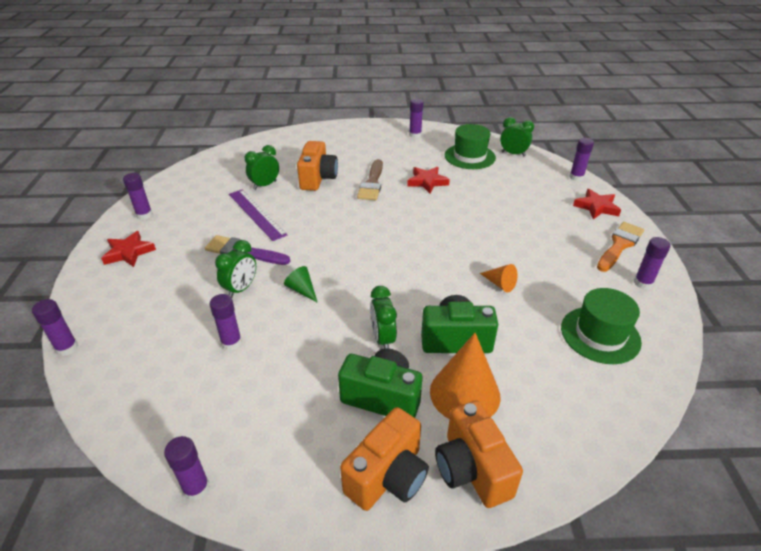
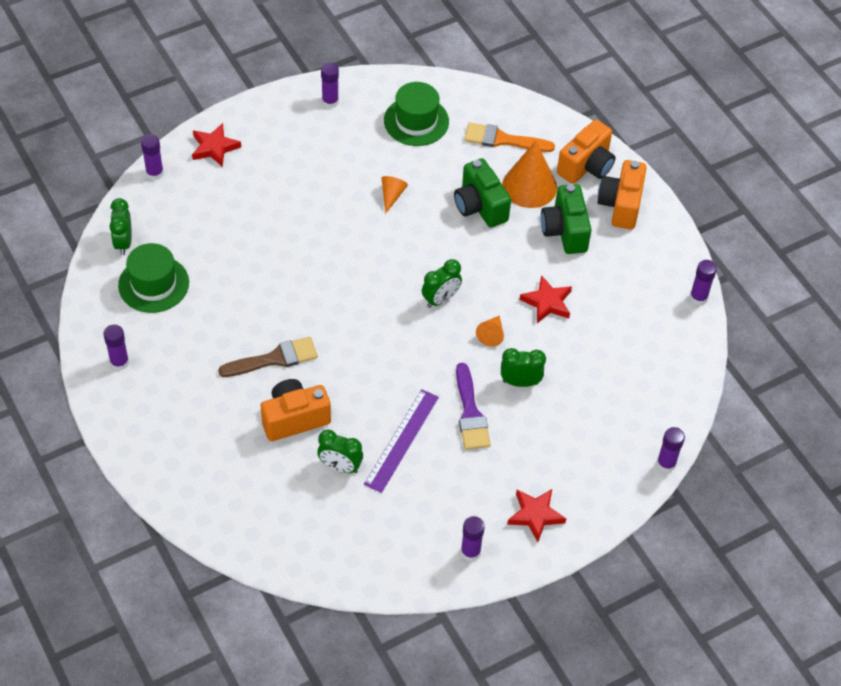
camera: 120 degrees left, 15 degrees up
purple glue stick [210,294,242,350] -> none
green cone [284,266,318,303] -> orange cone [476,315,504,347]
orange camera [340,407,429,511] -> orange camera turned 90 degrees counterclockwise [597,160,647,230]
green clock [370,286,397,348] -> green clock moved to [422,259,462,308]
red star [407,167,450,194] -> red star moved to [520,275,572,323]
orange brush [597,222,644,272] -> orange brush moved to [464,122,555,152]

